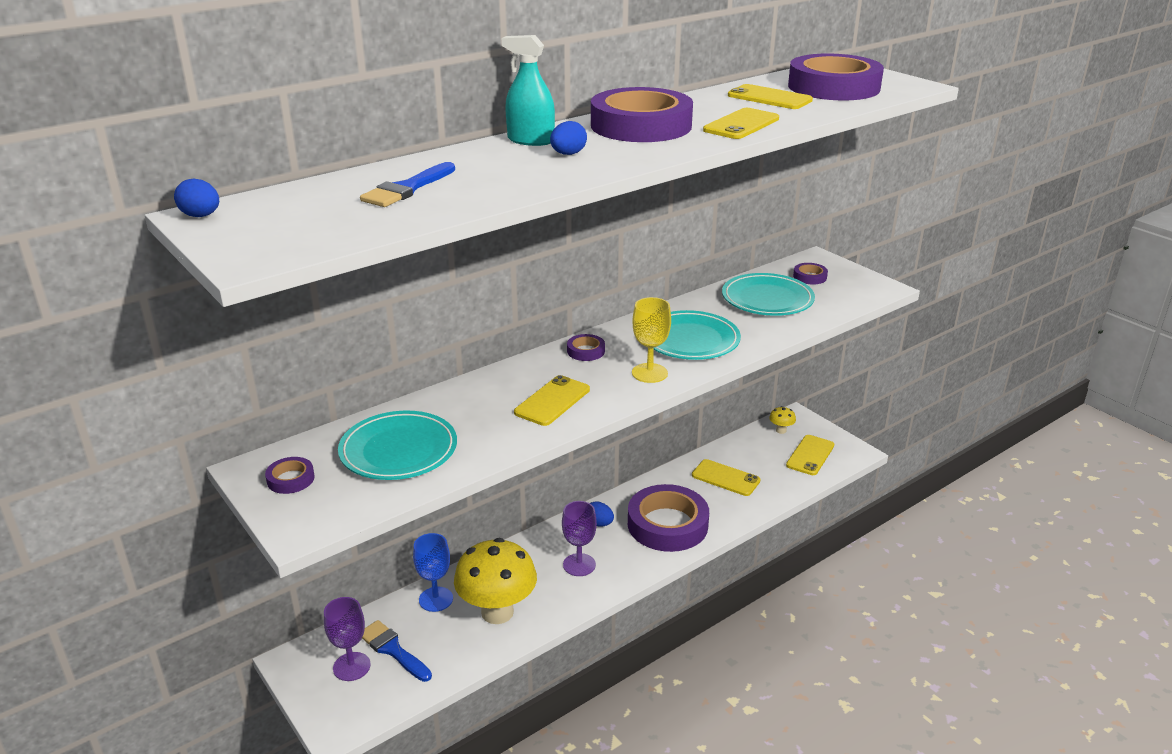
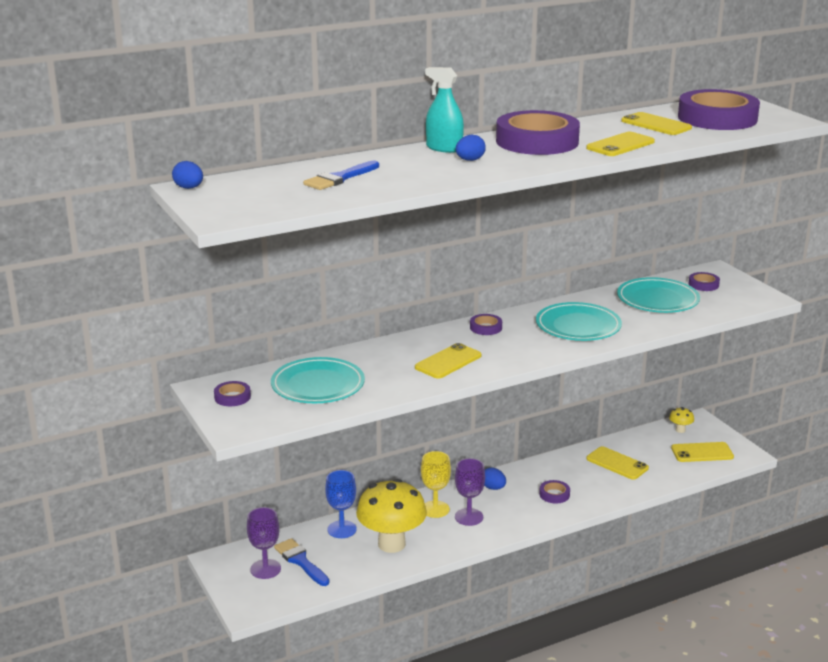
camera: 10 degrees right, 5 degrees down
purple tape [628,484,709,552] -> purple tape [539,480,570,503], size x0.42
yellow goblet [632,297,671,383] -> yellow goblet moved to [421,451,451,518]
yellow phone [786,435,834,475] -> yellow phone turned 45 degrees clockwise [671,442,734,462]

